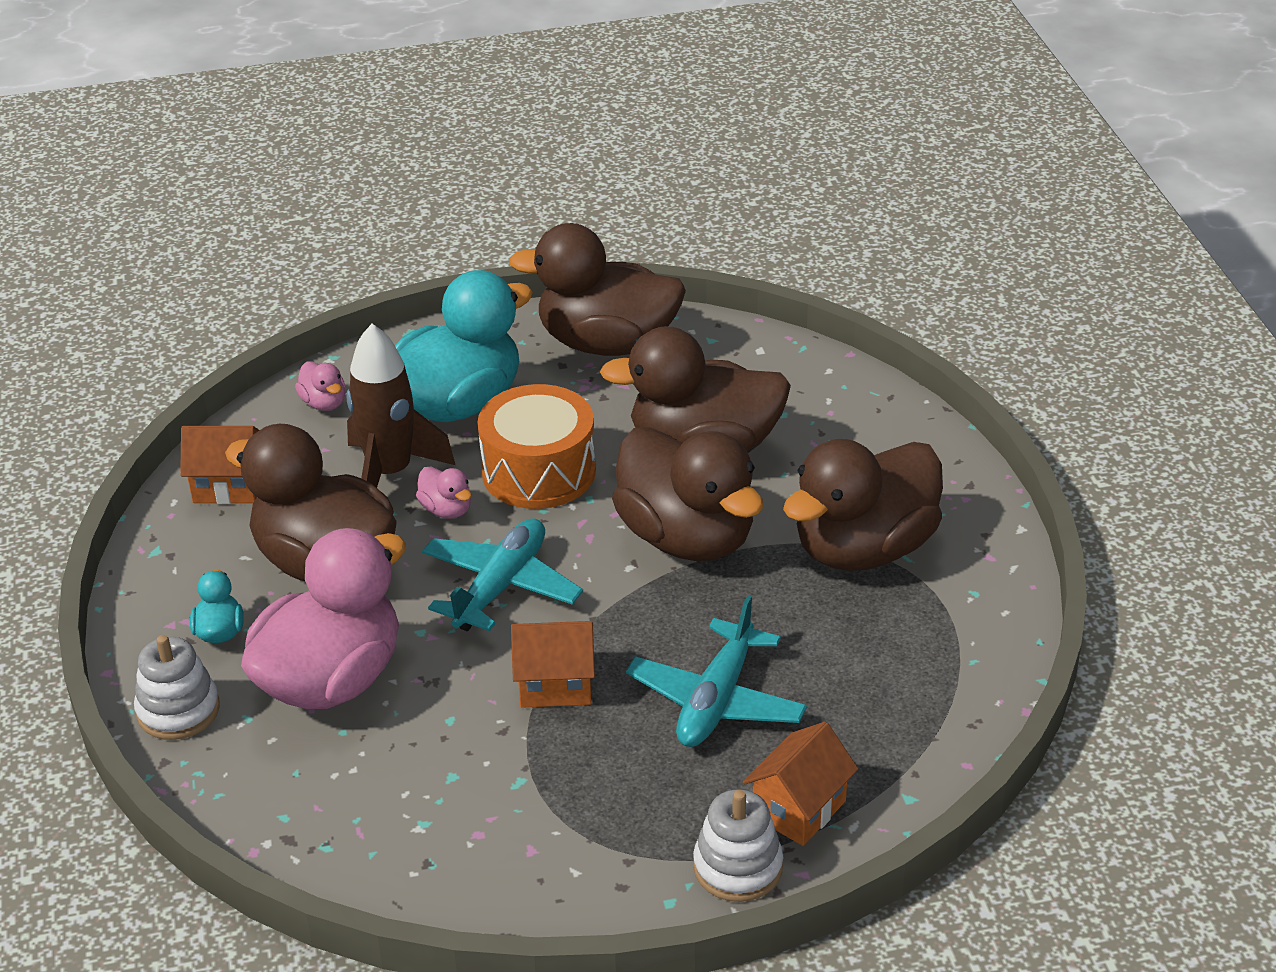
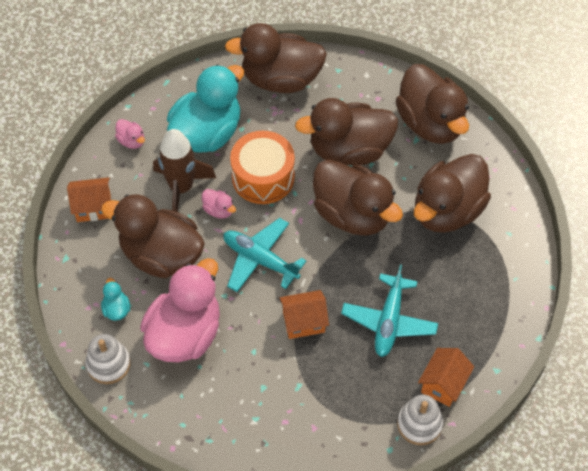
camera: 10 degrees left, 20 degrees up
turquoise plane [422,518,583,631] -> turquoise plane turned 75 degrees counterclockwise [223,218,306,292]
none -> brown duck [396,64,469,144]

